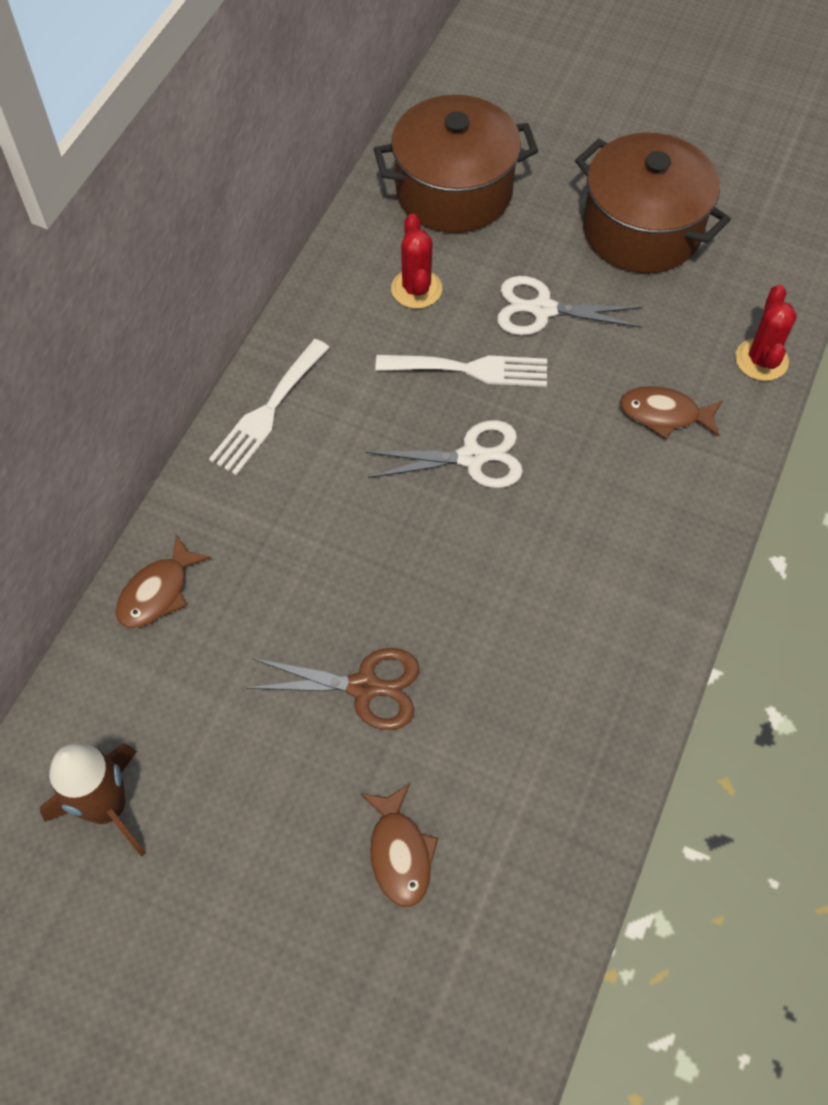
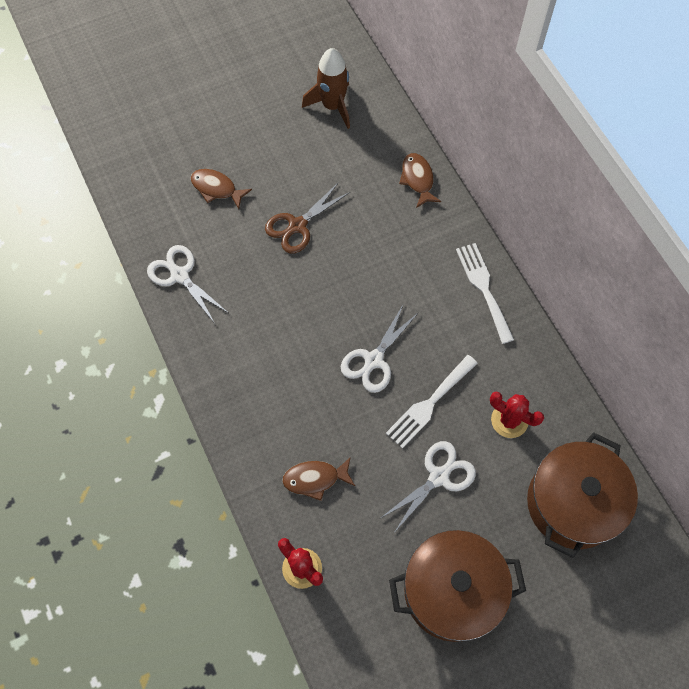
camera: 130 degrees right, 5 degrees up
brown fish [620,386,723,439] -> brown fish turned 150 degrees counterclockwise [282,457,355,501]
none -> white scissors [147,245,228,322]

